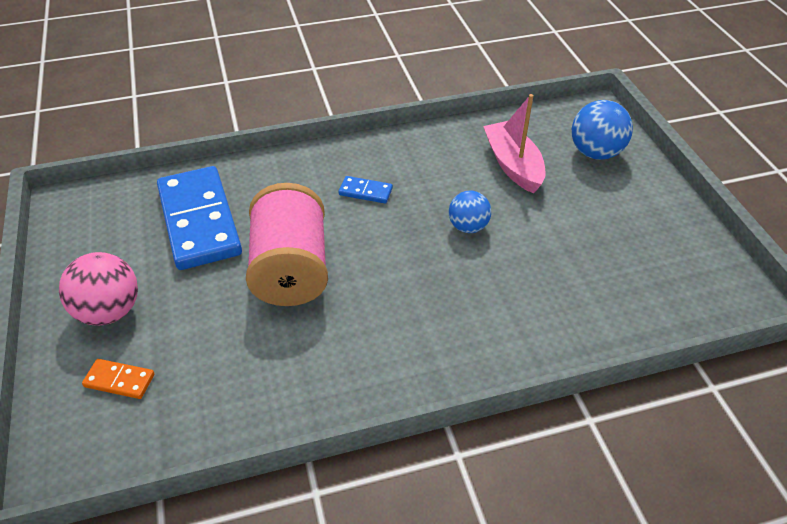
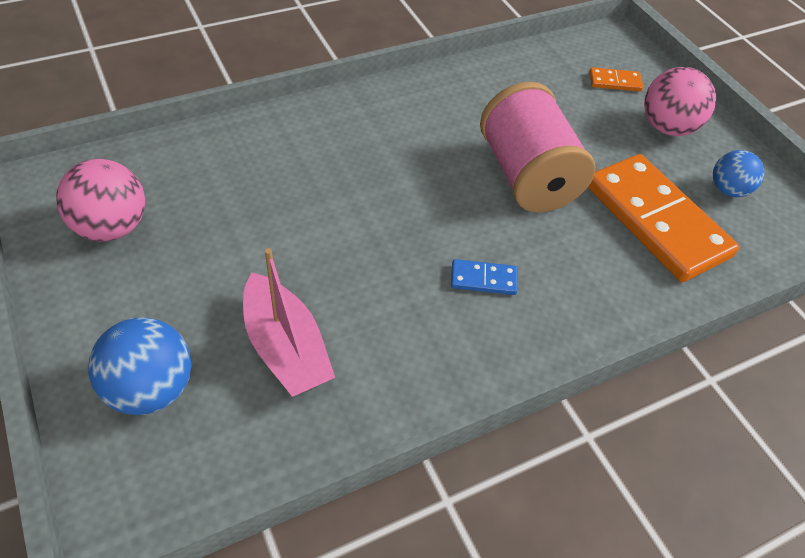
camera: 165 degrees right, 5 degrees up
blue domino [157,166,242,270] -> orange domino [588,154,739,282]
blue ball [449,191,491,233] -> blue ball moved to [713,150,764,197]
none -> pink ball [56,159,145,242]

